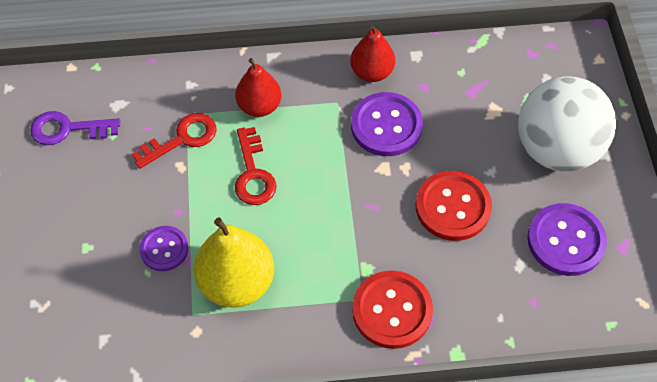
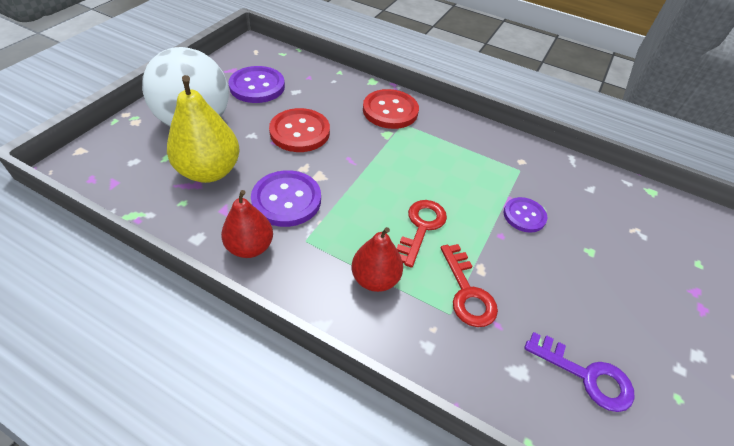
camera: 150 degrees left, 10 degrees down
red key [132,113,217,169] -> red key turned 105 degrees counterclockwise [441,244,498,327]
yellow pear [194,218,274,308] -> yellow pear moved to [167,75,240,183]

